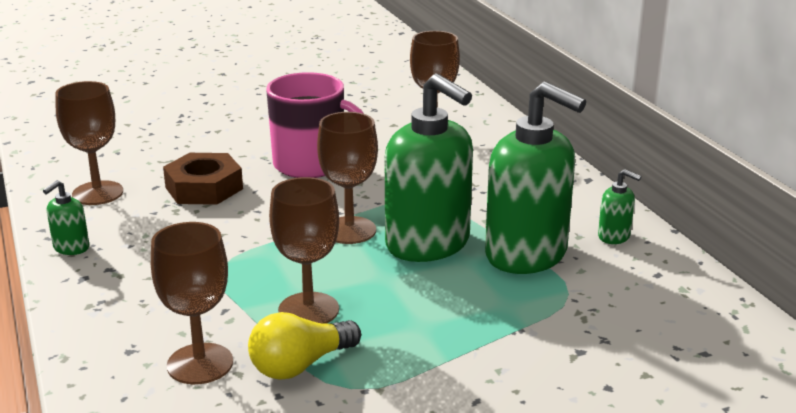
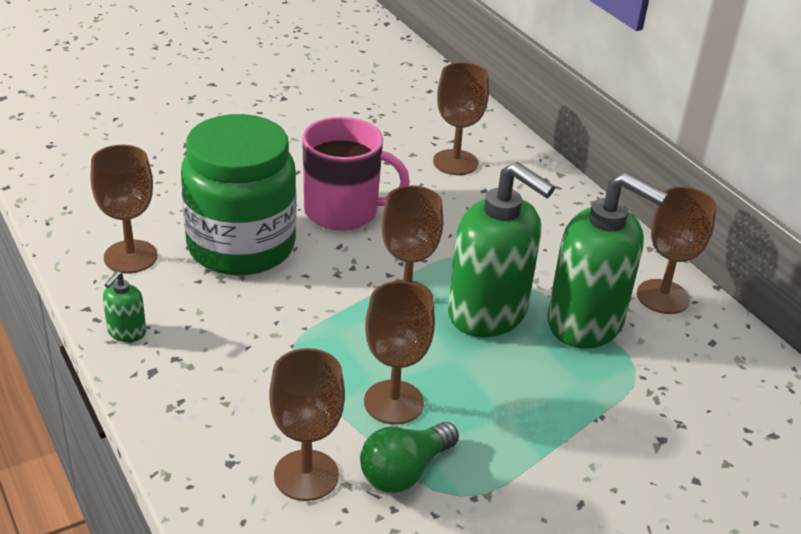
camera: 10 degrees left, 10 degrees up
brown nut [163,153,243,205] -> green jar [181,114,296,275]
yellow light bulb [248,312,361,380] -> green light bulb [360,422,459,493]
green soap dispenser [598,169,641,244] -> brown goblet [637,187,716,314]

